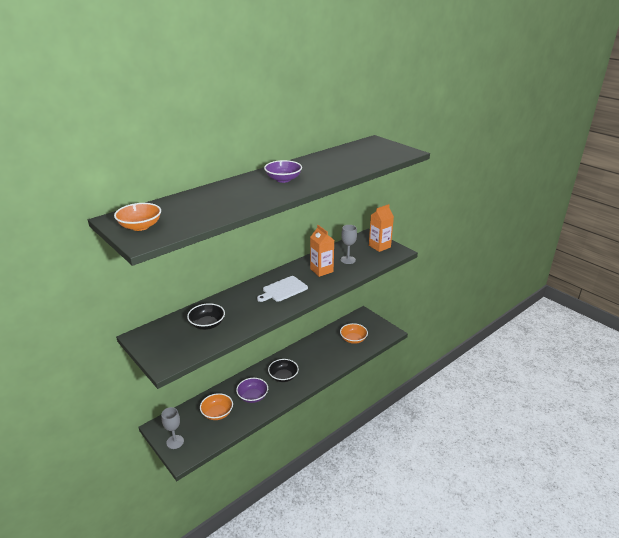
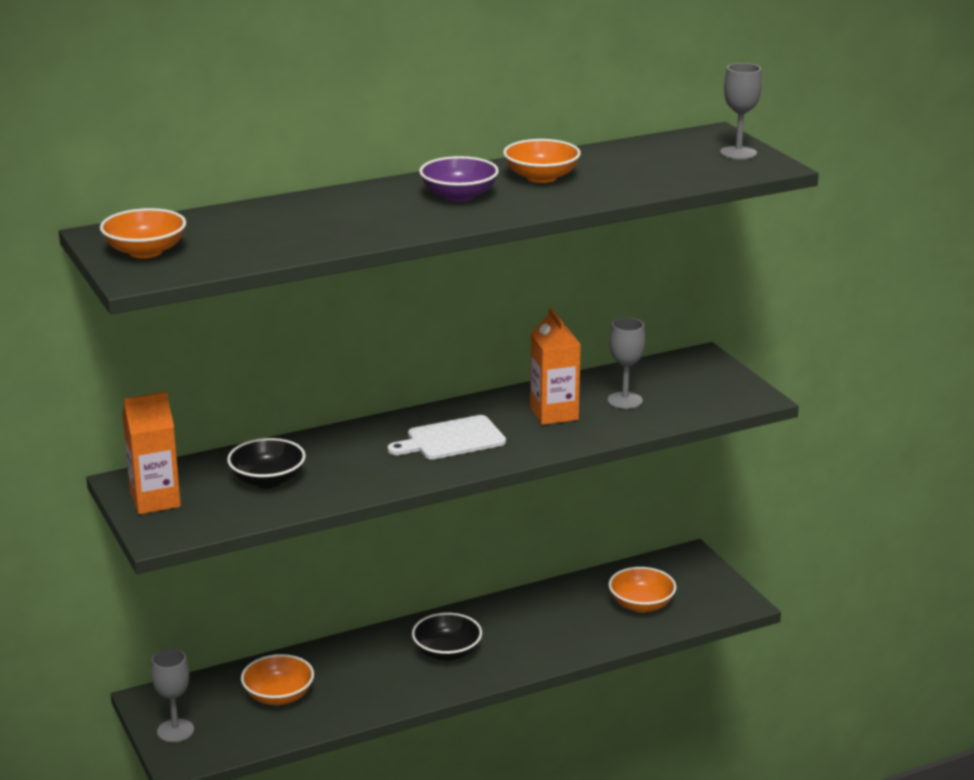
camera: 15 degrees right, 5 degrees down
purple bowl [236,378,268,403] -> none
orange carton [369,204,394,252] -> orange carton moved to [122,391,181,514]
none -> orange bowl [503,139,581,183]
none -> grey goblet [720,63,762,160]

